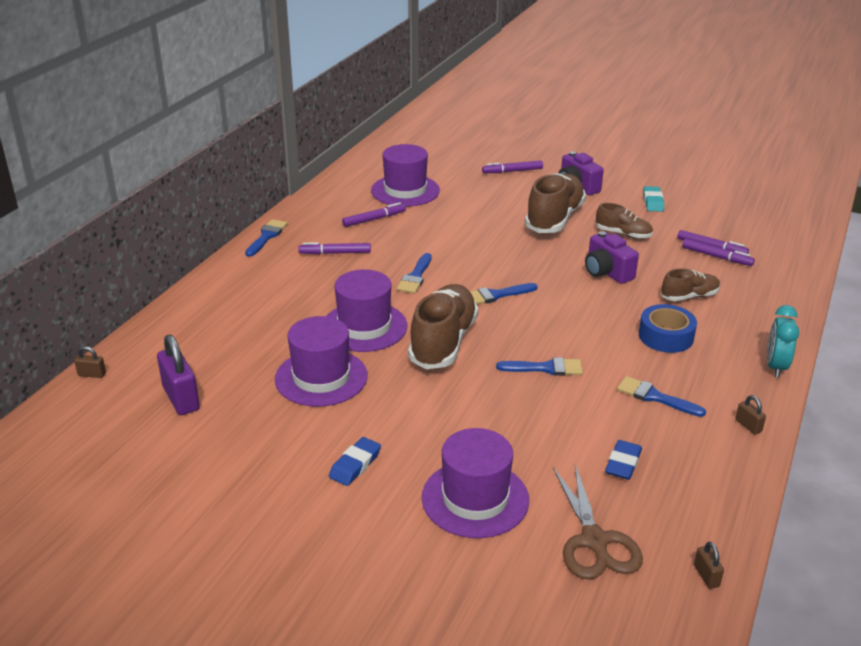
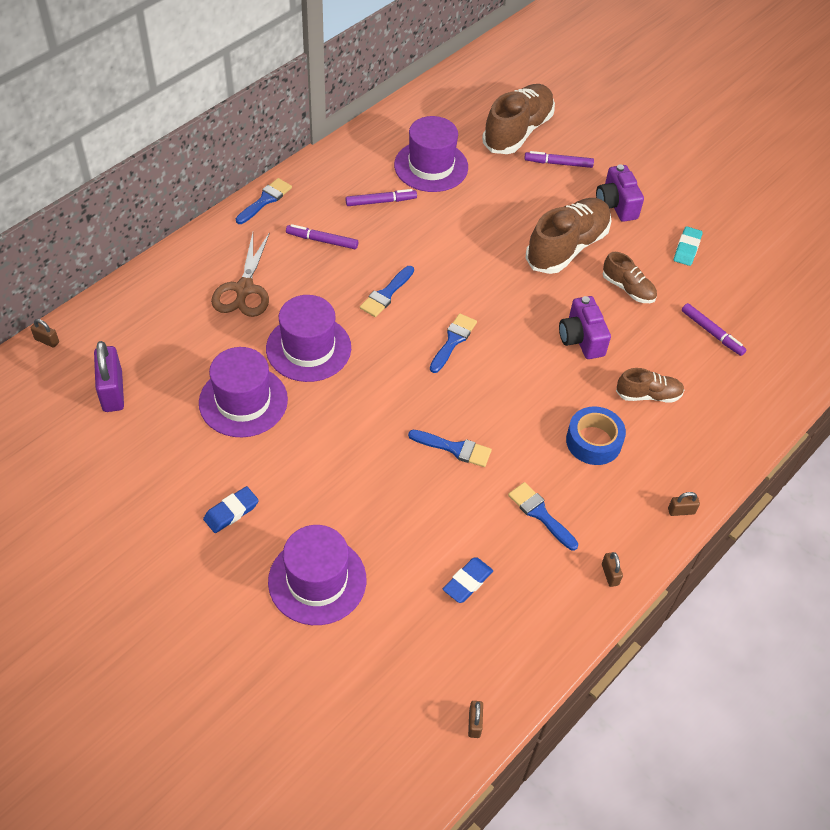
camera: 15 degrees right, 20 degrees up
brown shoe [408,284,478,369] -> brown shoe moved to [482,84,555,154]
blue brush [470,283,538,304] -> blue brush turned 120 degrees clockwise [430,313,477,373]
brown scissors [553,464,643,580] -> brown scissors moved to [211,232,270,317]
purple marker [682,239,755,266] -> none
turquoise clock [767,305,799,378] -> brown padlock [668,492,700,516]

